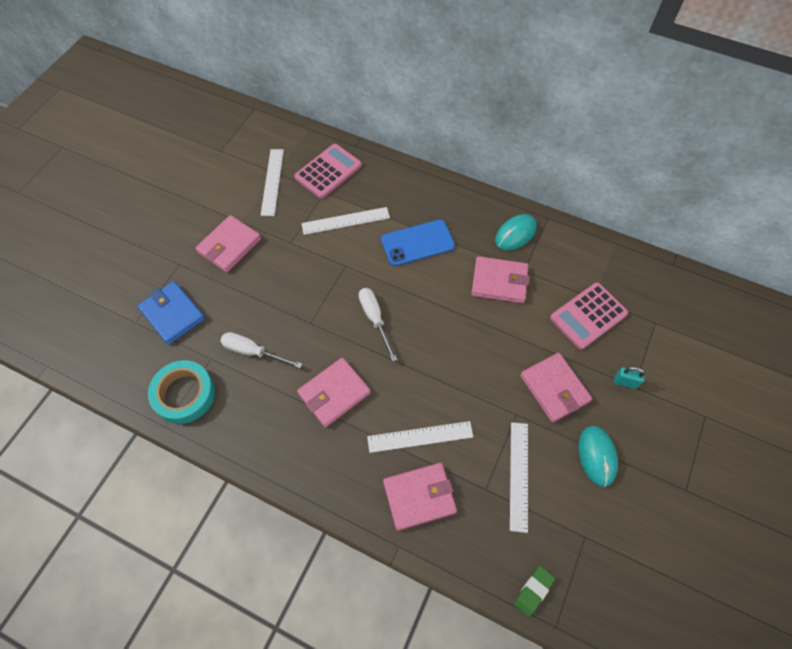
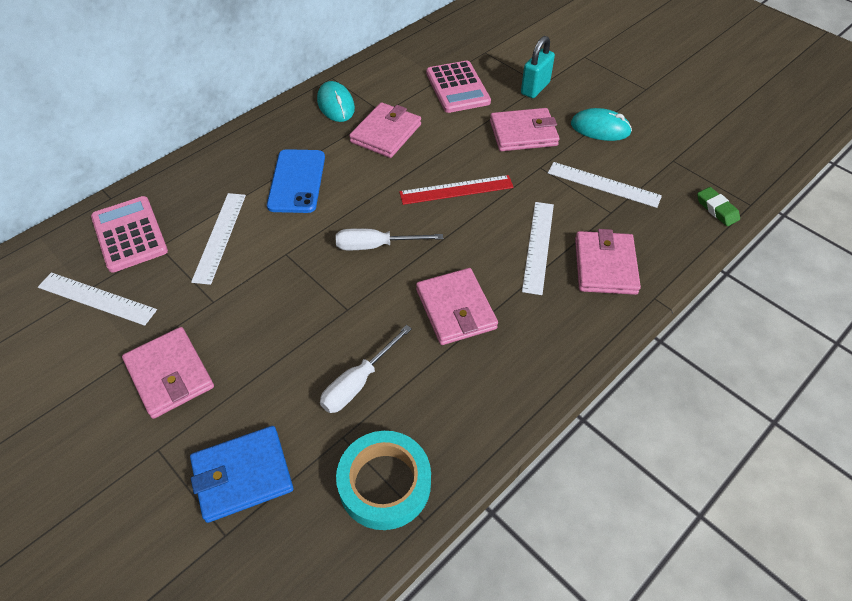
camera: 70 degrees left, 10 degrees down
turquoise padlock [614,367,645,389] -> turquoise padlock [521,36,555,98], size x1.57
none -> red ruler [399,175,514,205]

